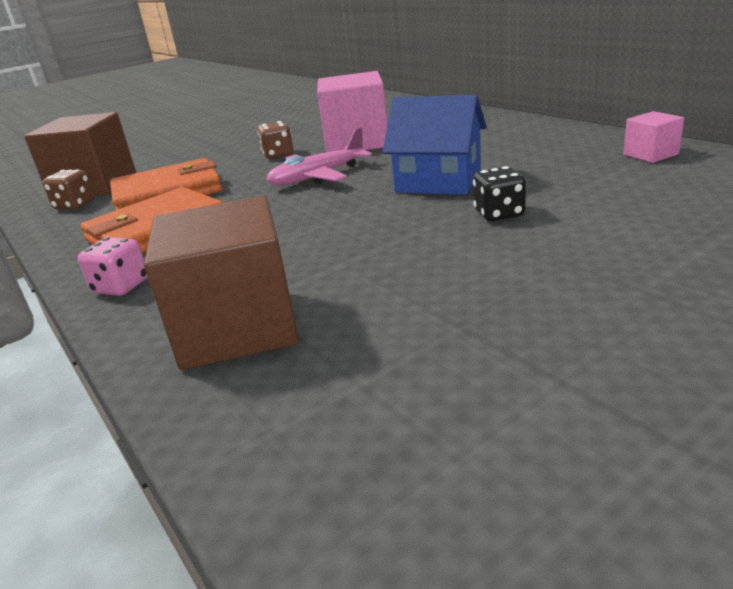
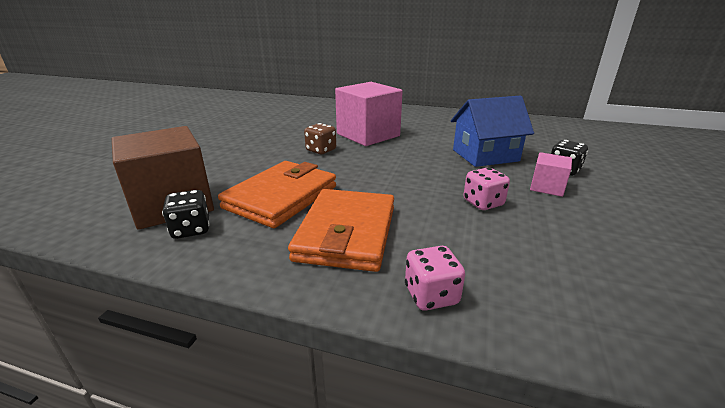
camera: 40 degrees left, 0 degrees up
brown dice [42,169,95,210] -> black dice [162,190,210,239]
brown cube [144,195,299,370] -> none
pink plane [267,127,372,186] -> none
pink cube [623,111,684,163] -> pink cube moved to [530,152,572,197]
none -> pink dice [463,167,510,210]

